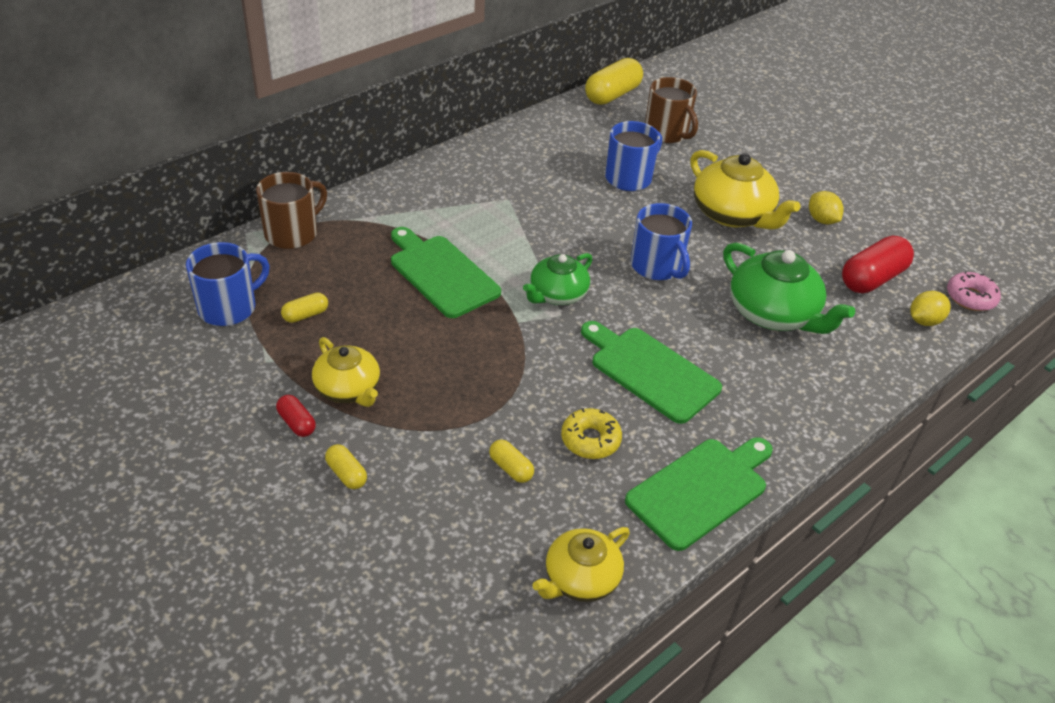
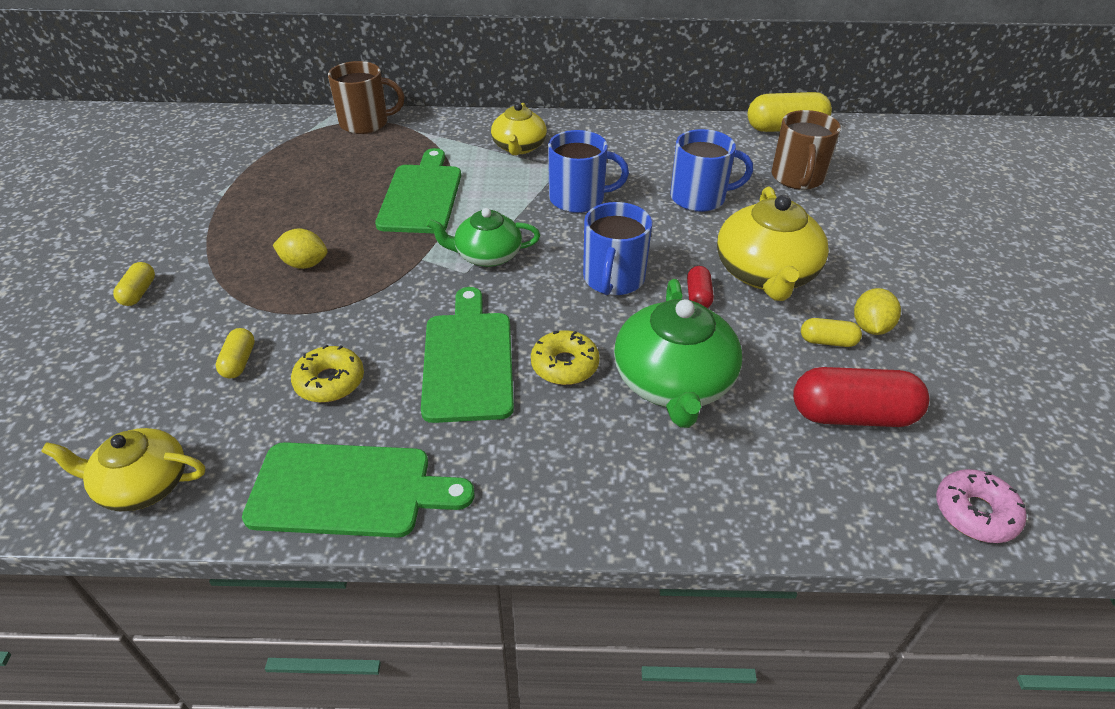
camera: 45 degrees right, 0 degrees up
blue mug [186,242,270,326] -> blue mug moved to [548,130,629,213]
red capsule [276,395,316,437] -> red capsule moved to [687,266,714,308]
yellow capsule [281,292,328,323] -> yellow capsule moved to [801,318,862,347]
yellow teapot [312,337,380,407] -> yellow teapot moved to [491,103,547,155]
yellow lemon [910,291,951,326] -> yellow lemon moved to [273,228,327,269]
none -> yellow donut [531,330,600,385]

